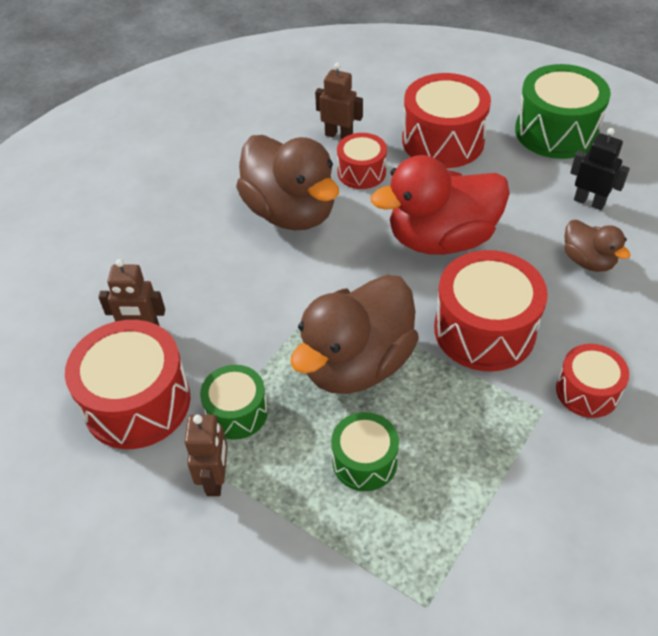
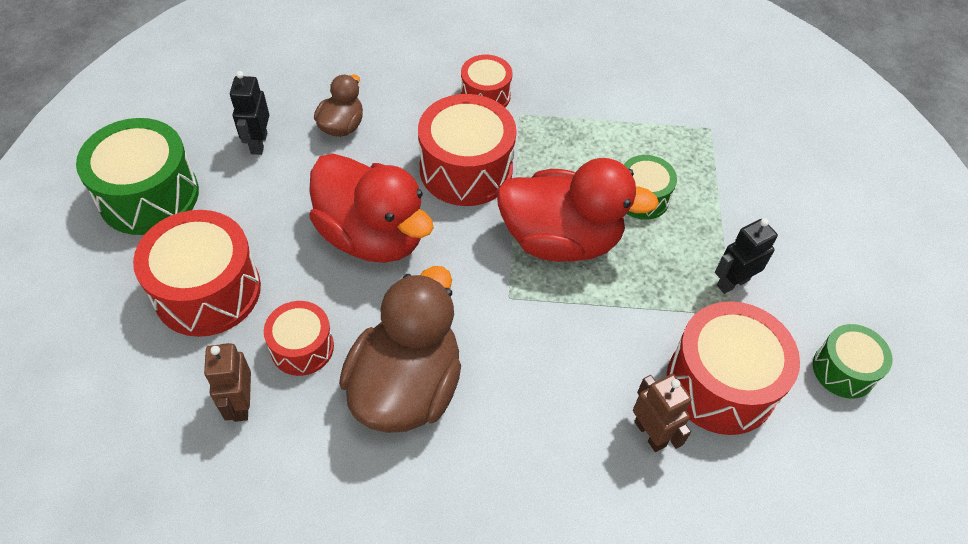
camera: 125 degrees left, 5 degrees up
brown robot [185,414,228,496] -> black robot [715,218,778,294]
green drum [200,365,268,440] -> green drum moved to [813,324,893,399]
brown duck [290,275,419,394] -> red duck [497,158,659,262]

